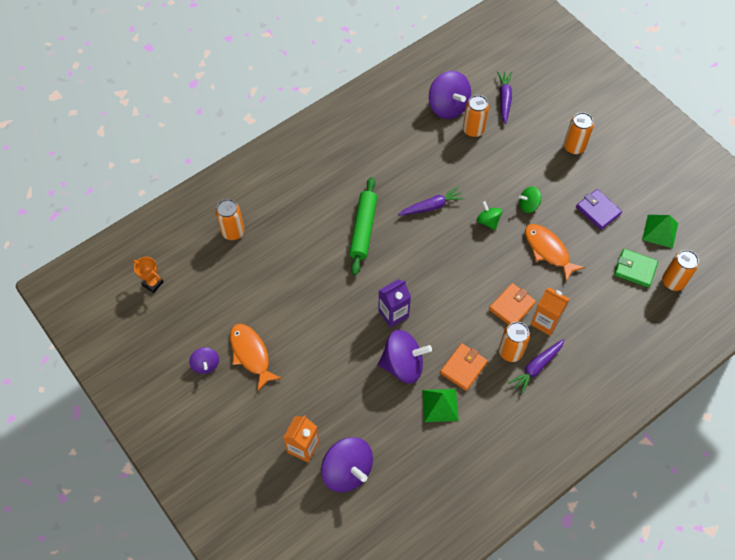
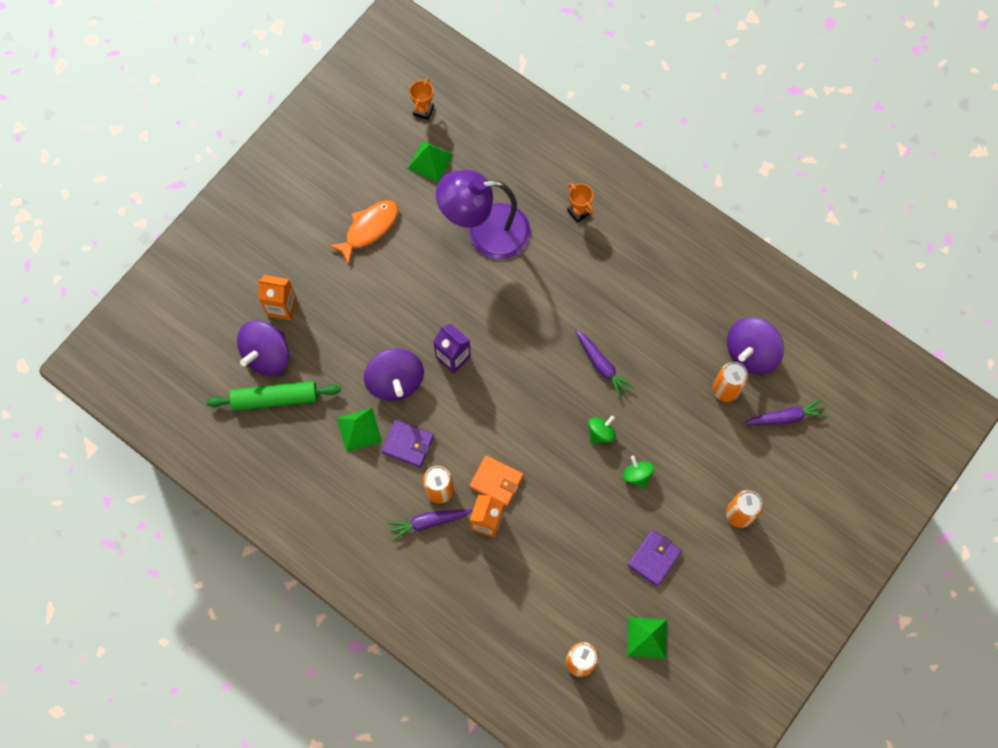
camera: 75 degrees right, 10 degrees up
purple spinning top [189,347,219,374] -> none
orange can [216,199,244,240] -> none
green rolling pin [349,177,377,275] -> green rolling pin moved to [206,381,341,411]
orange wallet [440,343,488,391] -> purple wallet [381,420,434,468]
purple carrot [508,339,565,394] -> purple carrot turned 45 degrees counterclockwise [387,509,473,541]
orange fish [525,224,585,281] -> none
green wallet [614,249,658,288] -> none
none -> green pyramid [407,141,453,182]
none -> purple lamp [436,170,531,260]
none -> orange trophy [567,183,594,223]

